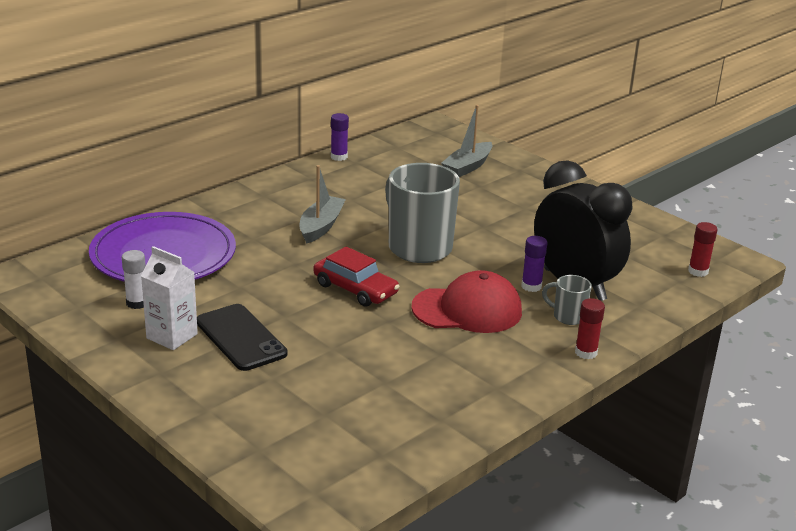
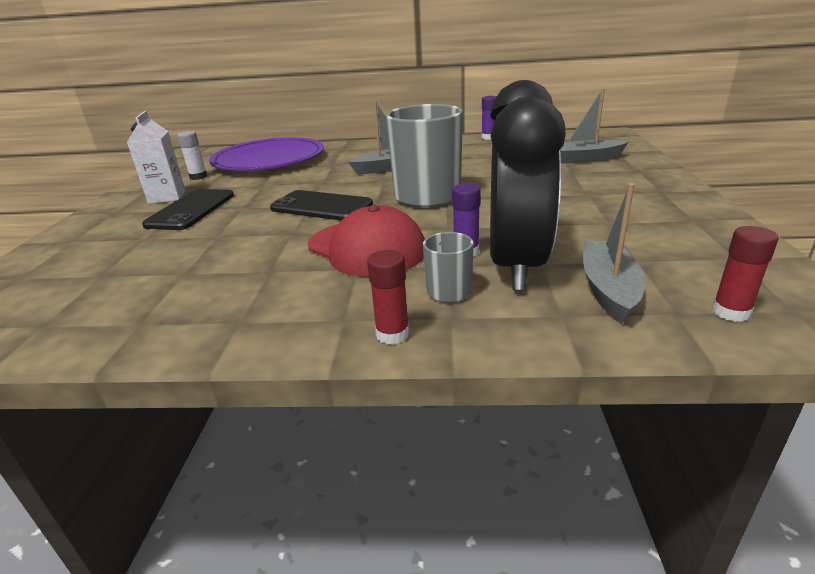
camera: 50 degrees right, 0 degrees up
red car [313,246,399,307] -> black phone [270,190,373,220]
none -> grey boat [583,183,645,324]

